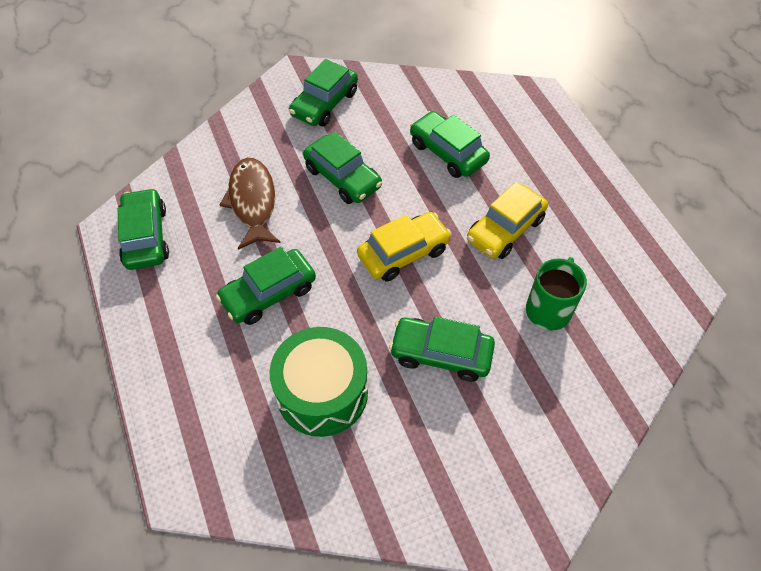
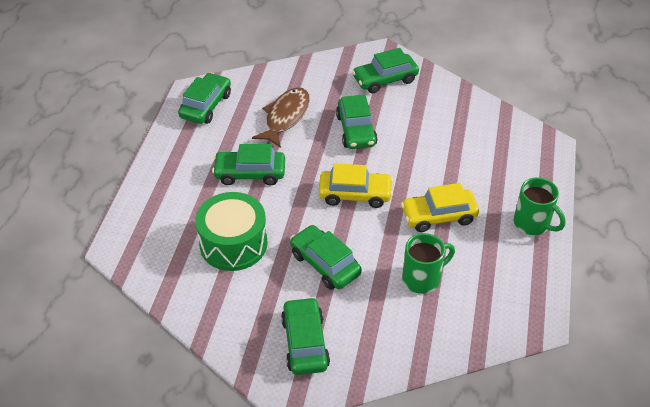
camera: 35 degrees right, 10 degrees down
green car [410,111,490,178] -> green car moved to [281,297,330,375]
none -> green mug [514,178,566,235]

